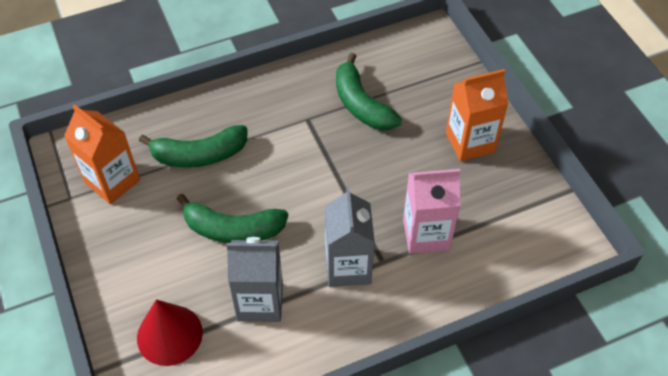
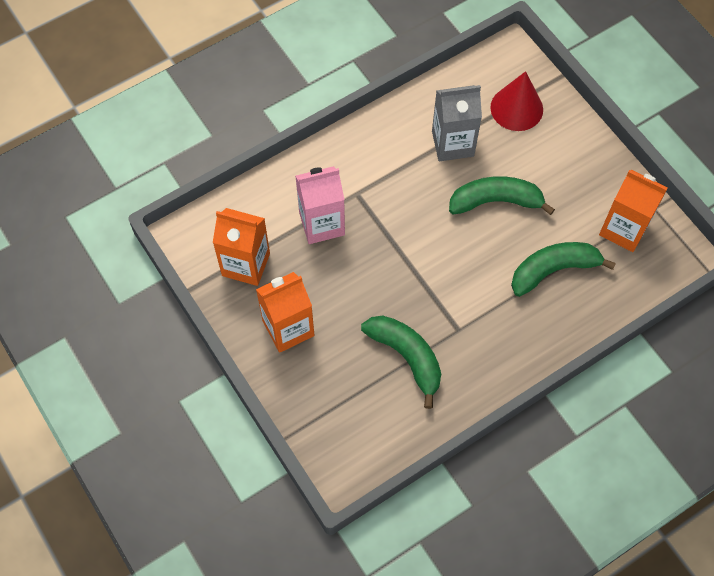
camera: 170 degrees right, 10 degrees up
grey carton [325,187,375,287] -> none
none -> orange carton [213,208,270,286]

